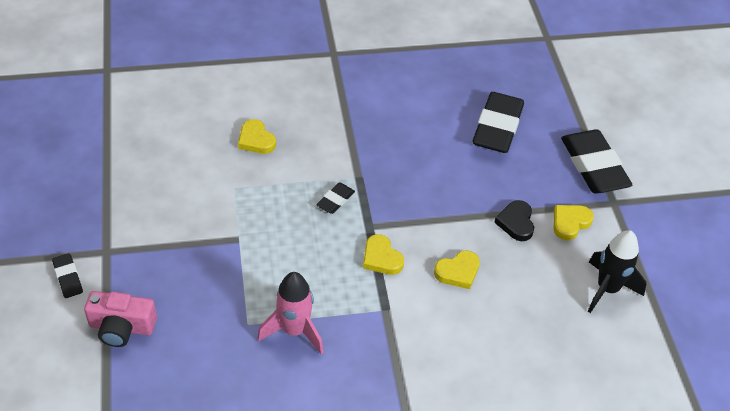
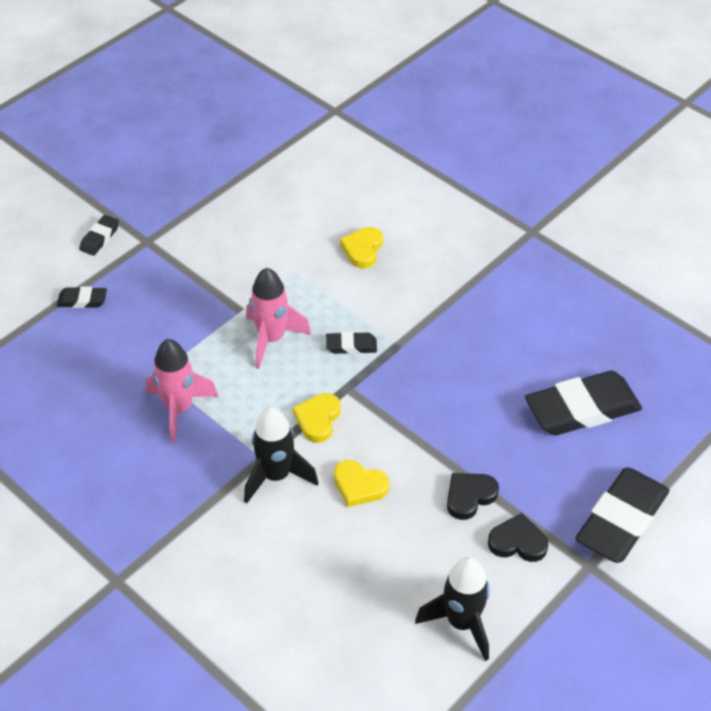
camera: 55 degrees right, 0 degrees up
pink camera [84,291,157,347] -> black eraser [57,286,107,308]
yellow heart [554,205,594,240] -> black heart [488,513,549,562]
none -> black rocket [244,407,319,504]
none -> pink rocket [246,268,311,369]

